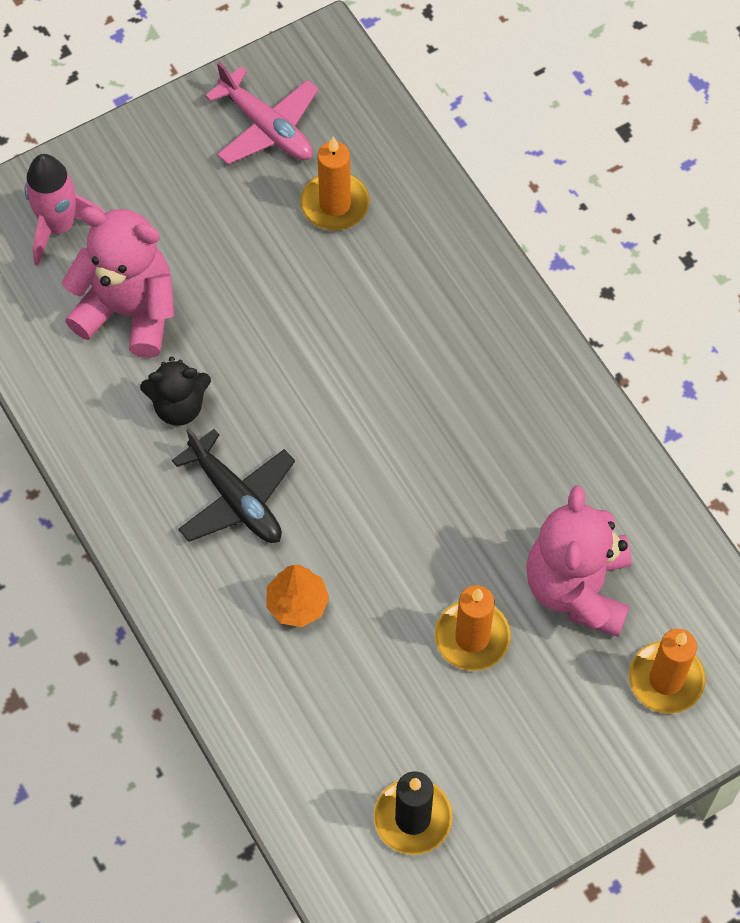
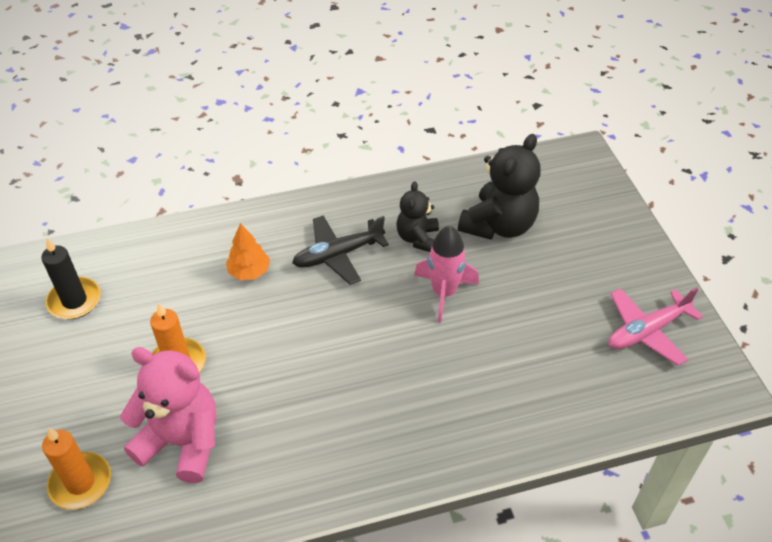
camera: 105 degrees right, 15 degrees down
pink rocket [24,154,104,266] -> pink rocket moved to [414,226,479,323]
pink teddy bear [61,207,174,358] -> black teddy bear [458,134,540,240]
orange candle [300,137,370,231] -> none

